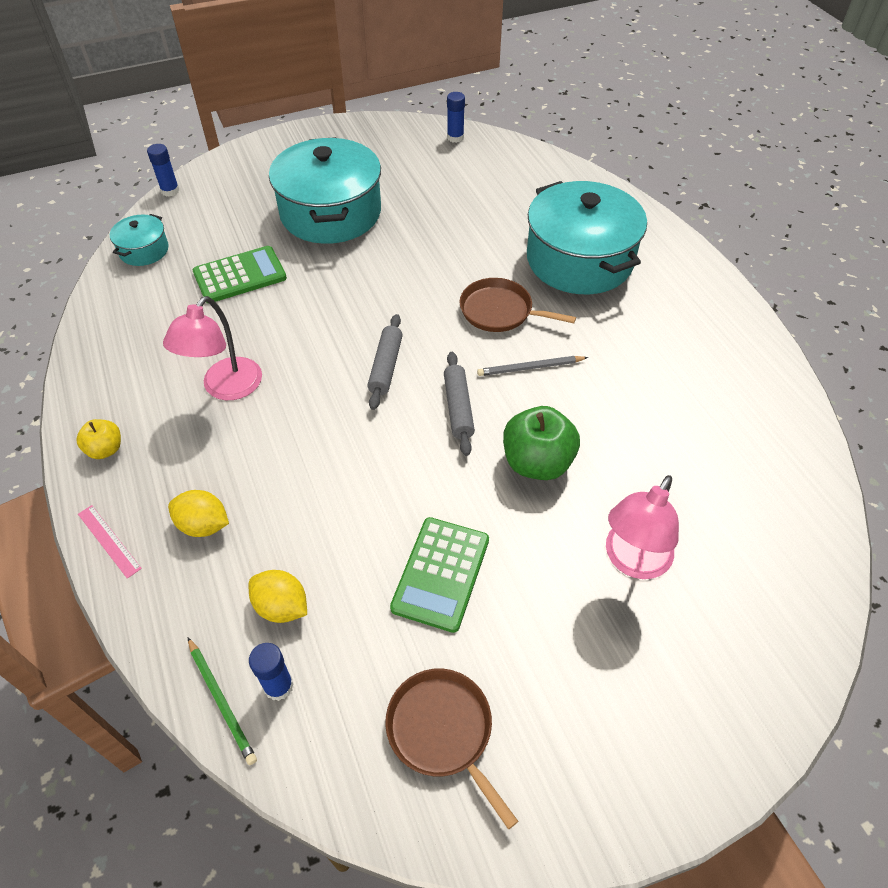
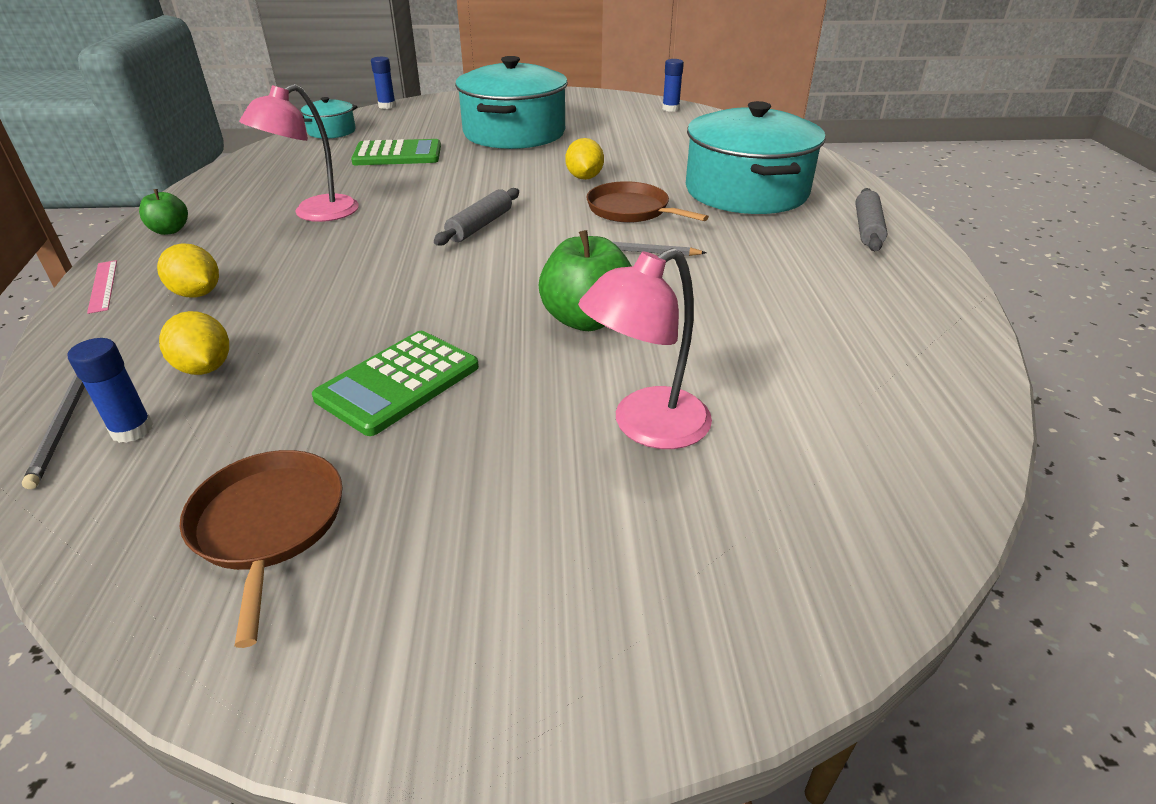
camera: 20 degrees right, 15 degrees down
yellow apple [76,419,121,459] -> green apple [139,189,188,235]
green pencil [188,638,257,765] -> grey pencil [22,375,85,489]
grey rolling pin [444,352,475,456] -> grey rolling pin moved to [855,188,887,251]
none -> yellow lemon [565,138,604,180]

